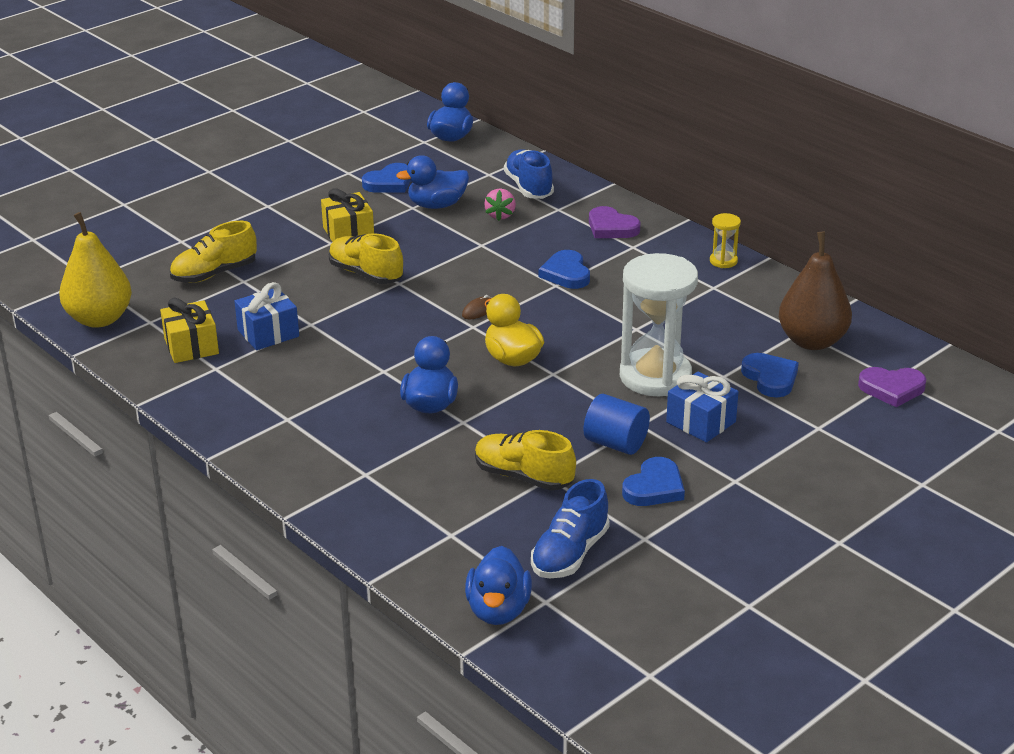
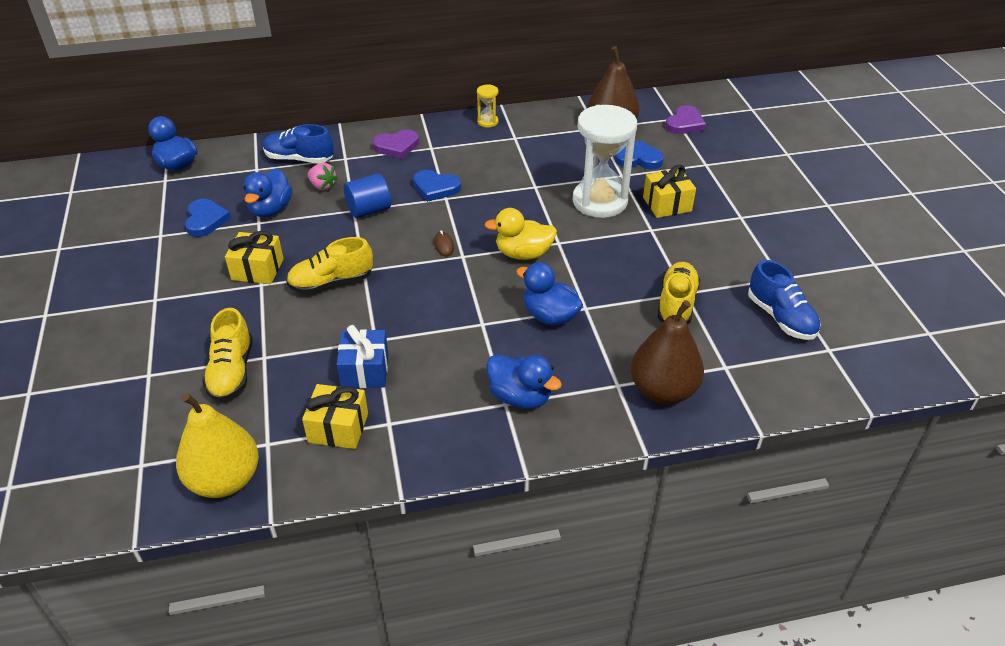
camera: 60 degrees left, 10 degrees up
blue duck [465,546,532,625] -> blue duck moved to [486,354,562,409]
yellow shoe [475,430,576,491] -> yellow shoe turned 135 degrees clockwise [657,262,700,325]
blue cylinder [584,394,650,455] -> blue cylinder moved to [344,173,391,218]
blue heart [622,457,685,506] -> none
blue gift [666,371,738,443] -> yellow gift [643,165,696,218]
none -> brown pear [631,300,704,404]

